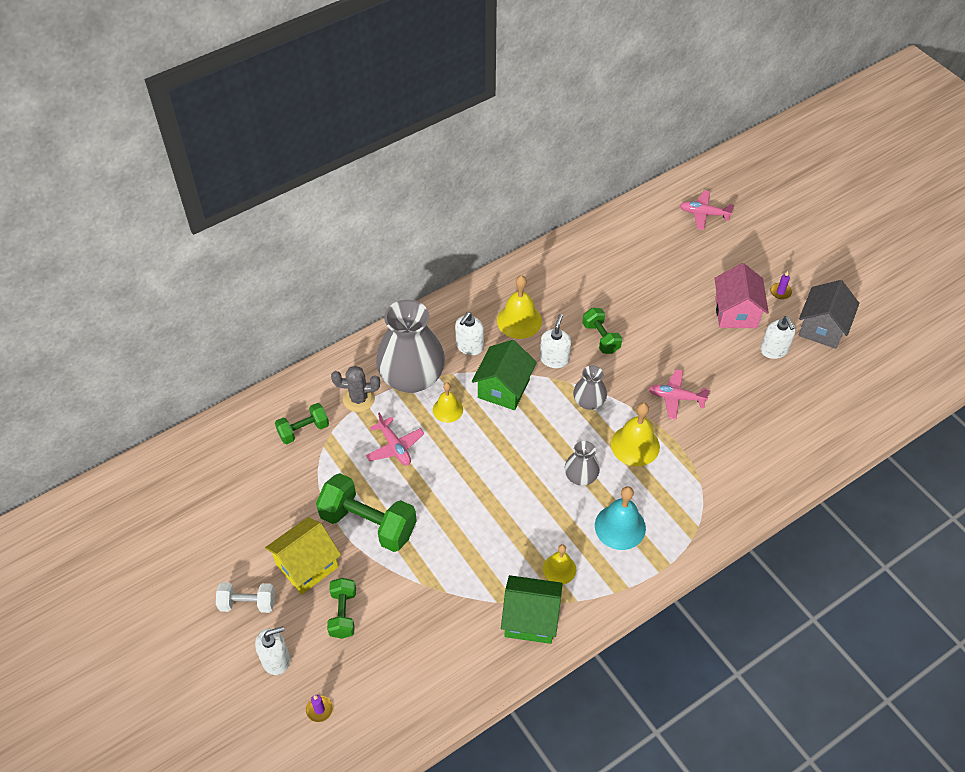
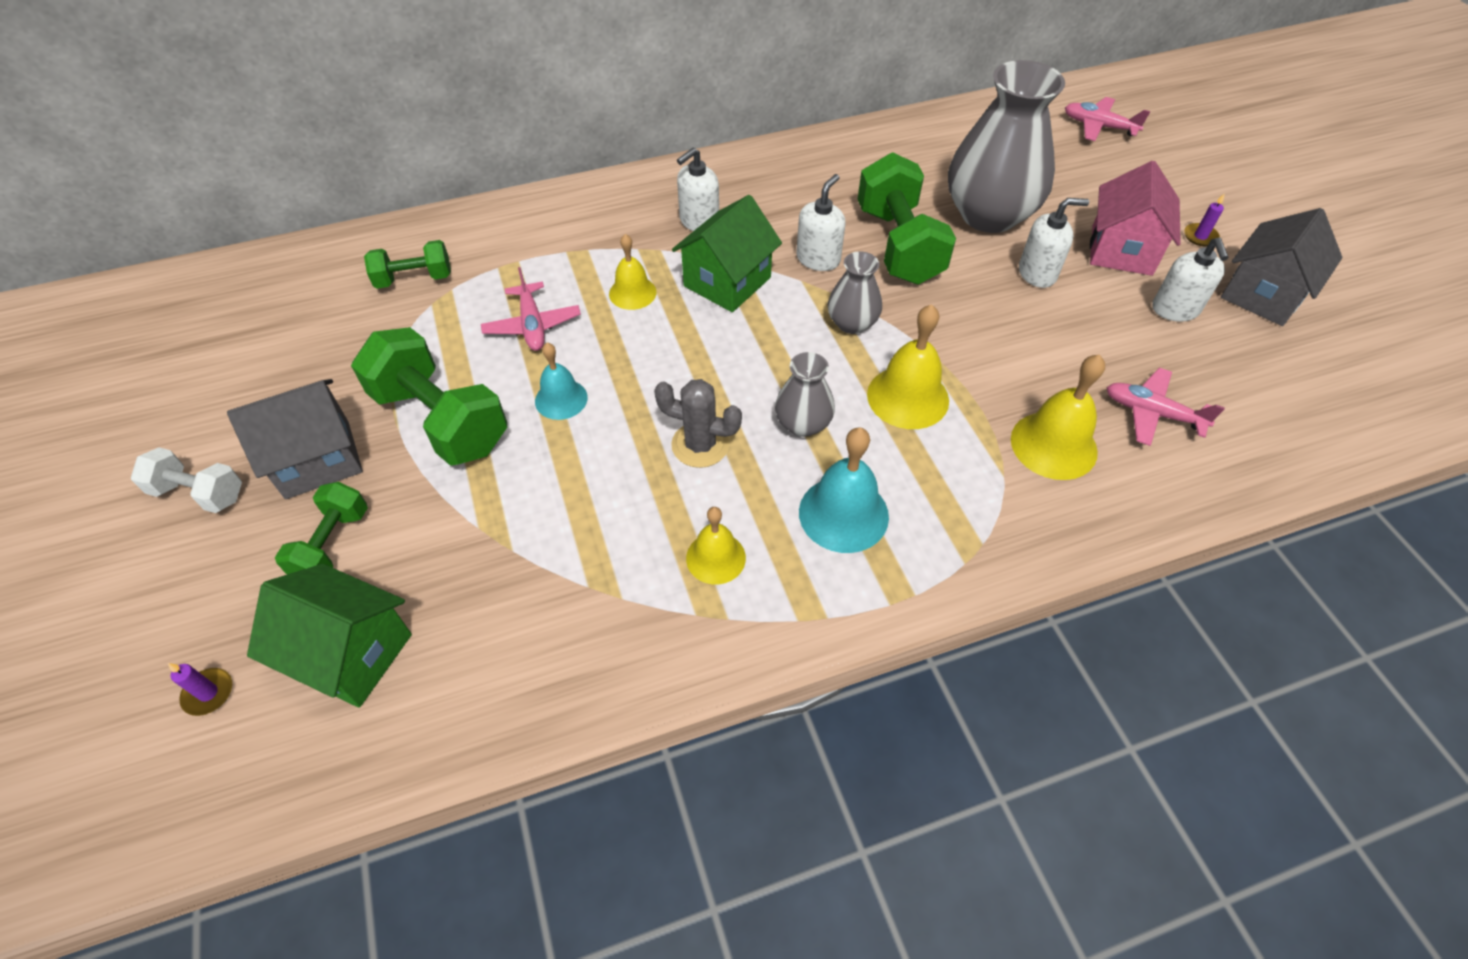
camera: 15 degrees right, 0 degrees up
white soap dispenser [255,626,290,675] -> white soap dispenser moved to [1019,198,1089,288]
yellow house [265,517,341,595] -> grey house [227,379,363,499]
grey cactus [331,366,380,412] -> grey cactus moved to [654,379,742,468]
grey vase [376,300,445,393] -> grey vase moved to [948,60,1065,233]
yellow bell [497,275,542,339] -> yellow bell moved to [1011,355,1105,480]
green house [501,575,563,644] -> green house moved to [247,564,412,708]
green dumbbell [582,308,622,354] -> green dumbbell [858,152,956,284], size x1.78
pink plane [649,369,710,420] -> pink plane moved to [1106,368,1225,446]
none -> turquoise bell [535,343,588,420]

